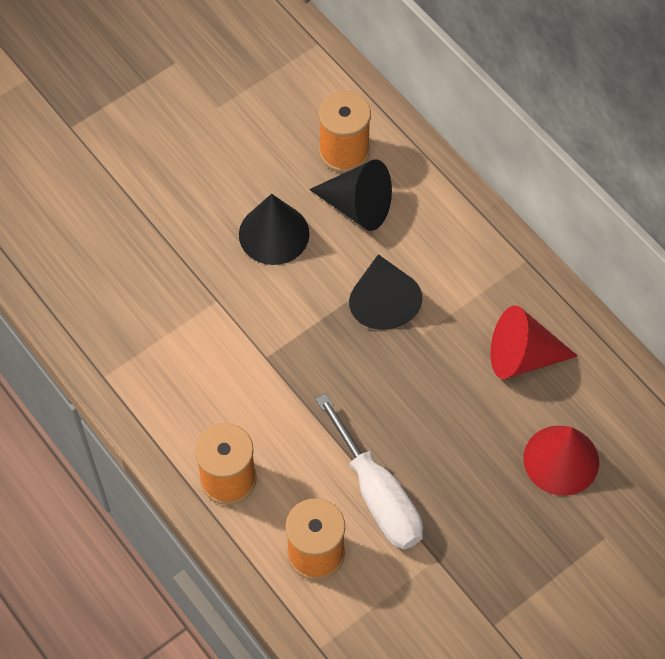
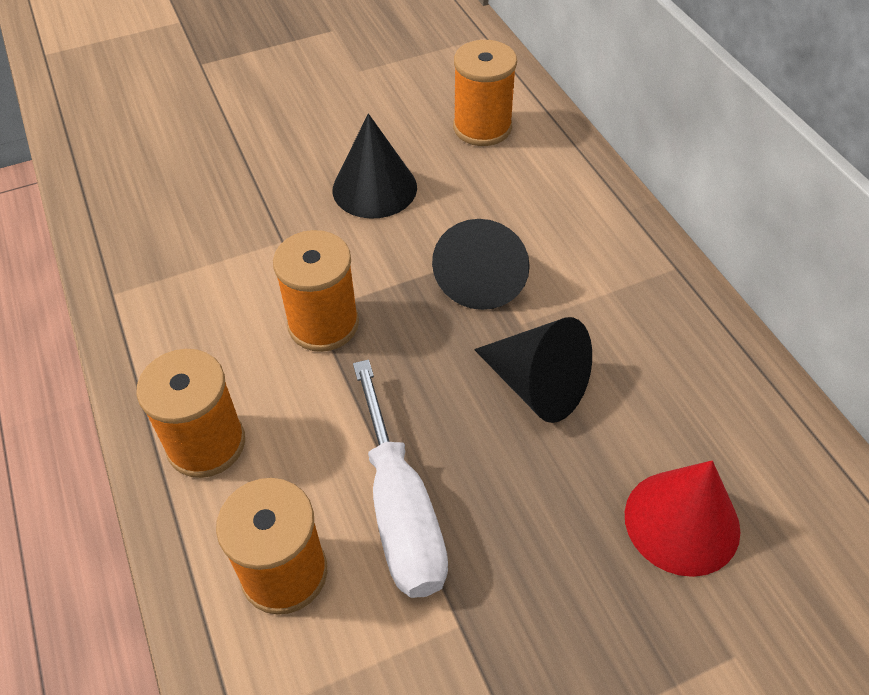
camera: 15 degrees right, 10 degrees down
black cone [309,160,392,231] -> black cone moved to [474,317,592,423]
red cone [490,306,578,379] -> none
none -> orange spool [273,230,359,352]

